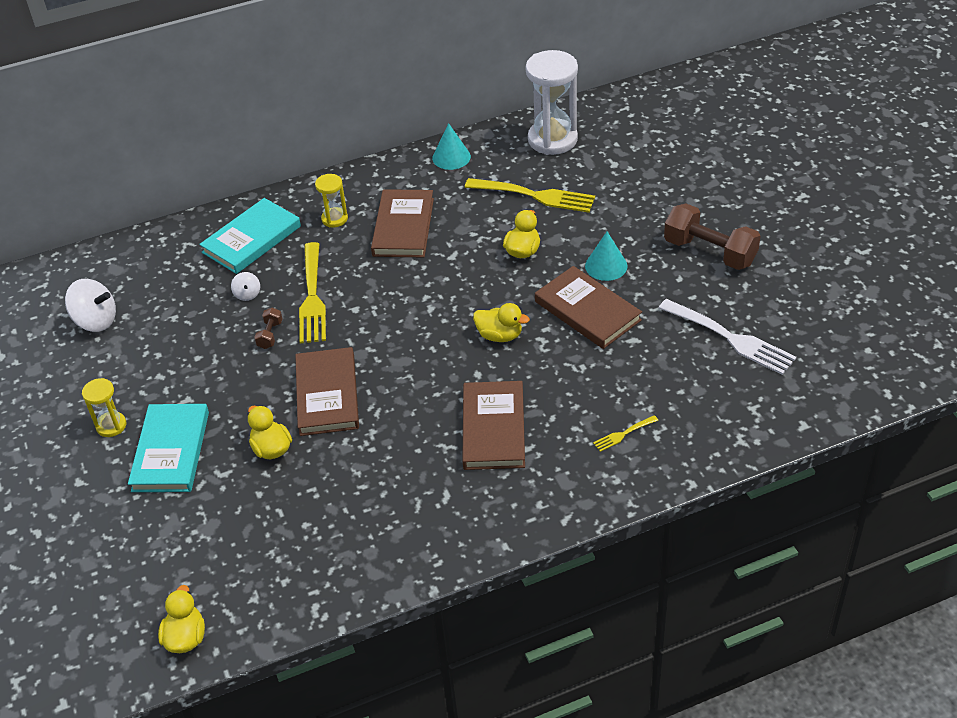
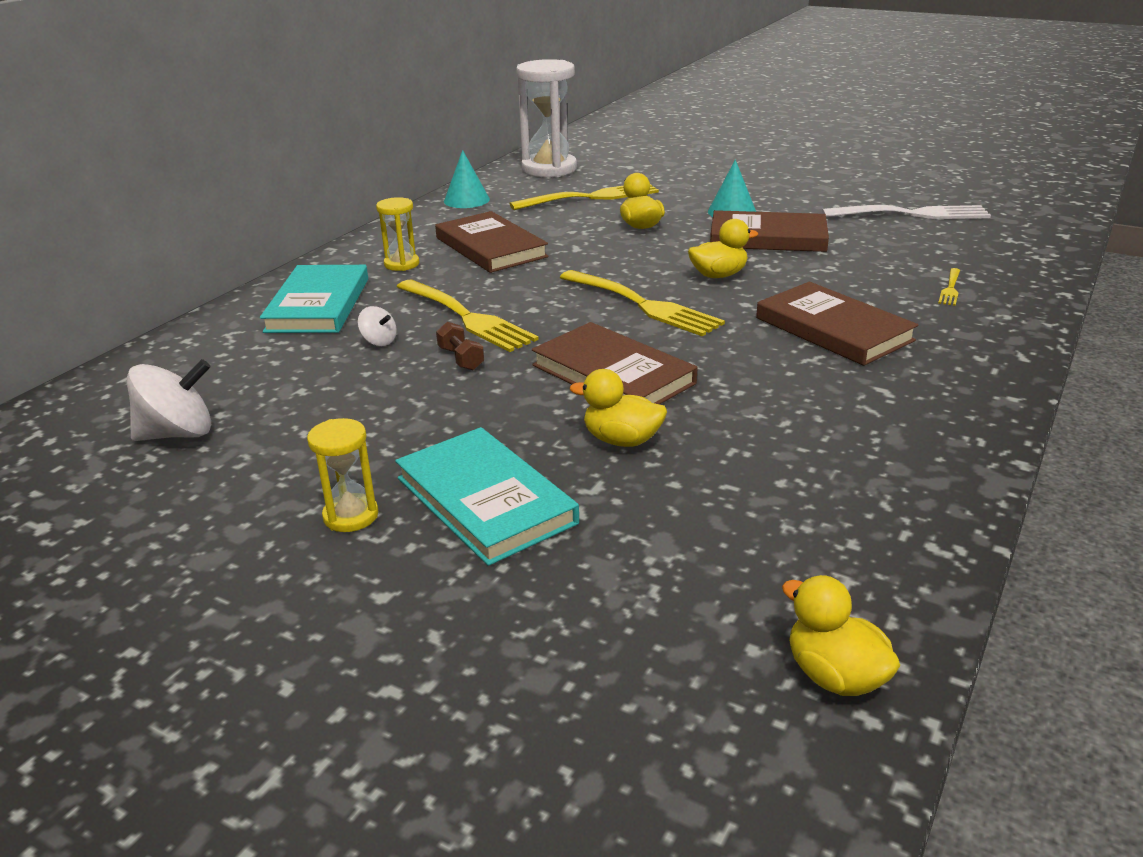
camera: 40 degrees left, 15 degrees down
brown dumbbell [664,203,761,270] -> none
none -> yellow fork [559,270,725,336]

